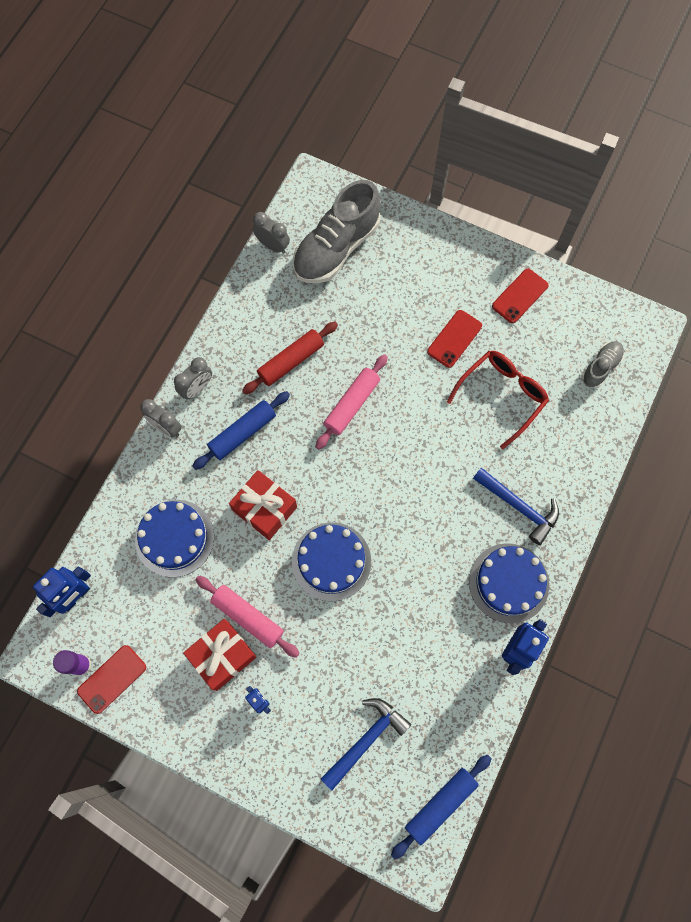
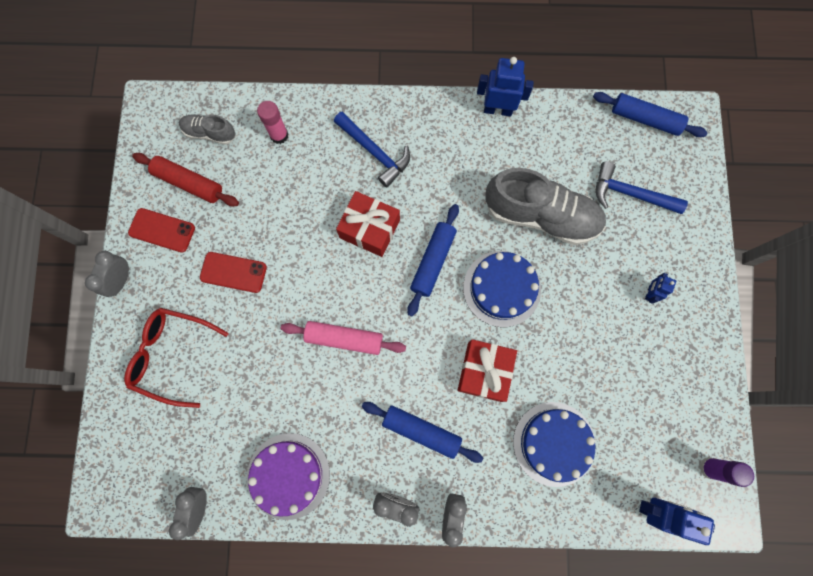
camera: 115 degrees left, 5 degrees up
red phone [77,645,146,714] -> none
red gift [183,619,256,691] -> red gift moved to [336,191,400,257]
pink rolling pin [195,576,300,658] -> none
red rolling pin [242,322,338,394] -> red rolling pin moved to [132,153,239,206]
grey shoe [293,180,381,283] -> grey shoe moved to [485,168,606,245]
red glasses [447,351,549,449] -> red glasses moved to [124,308,228,408]
blue cake [469,543,549,623] -> none
blue hammer [473,468,559,545] -> blue hammer turned 120 degrees clockwise [334,112,410,187]
none -> grey clock [85,251,129,297]
none -> purple cake [247,433,330,520]
none -> pink glue stick [257,101,289,144]
none -> blue rolling pin [407,204,459,317]

